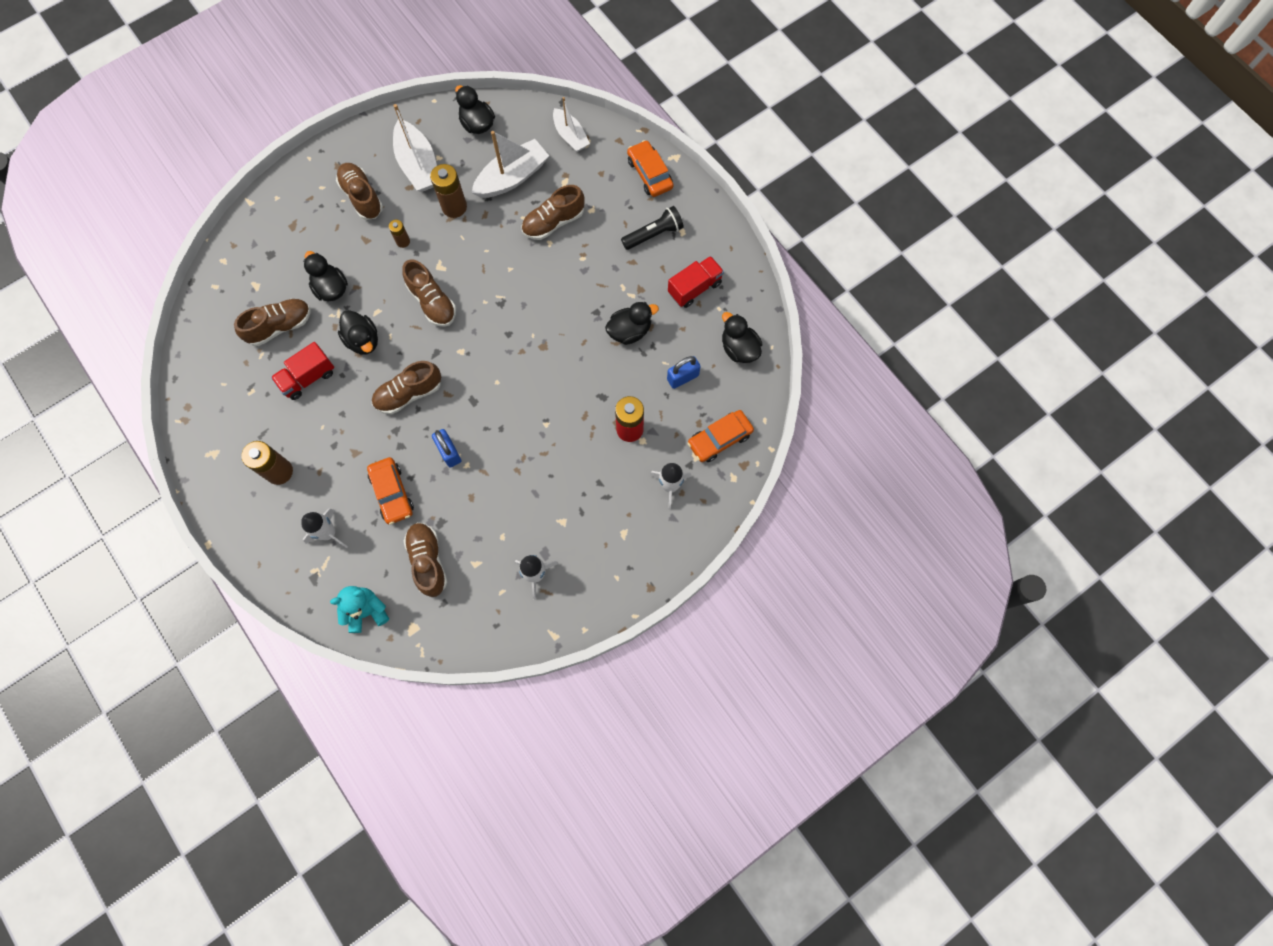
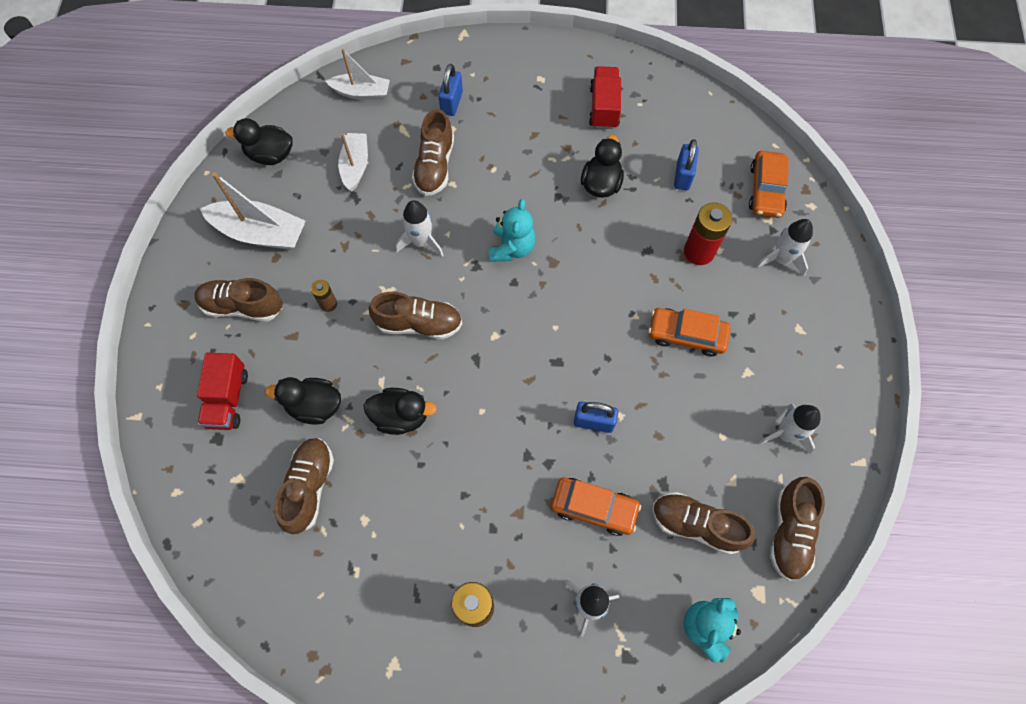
camera: 50 degrees left, 5 degrees down
red truck [271,342,334,400] -> red truck moved to [197,353,248,430]
brown shoe [372,361,441,414] -> brown shoe moved to [770,477,825,581]
brown battery [430,164,467,218] -> none
white boat [471,131,549,198] -> white boat [338,133,368,191], size x0.65
black flashlight [621,206,684,250] -> none
orange car [627,140,674,197] -> orange car moved to [648,308,730,357]
black duck [722,312,762,363] -> none
none -> white rocket [396,200,444,257]
none -> blue padlock [438,64,463,116]
none -> turquoise teddy bear [489,199,536,262]

